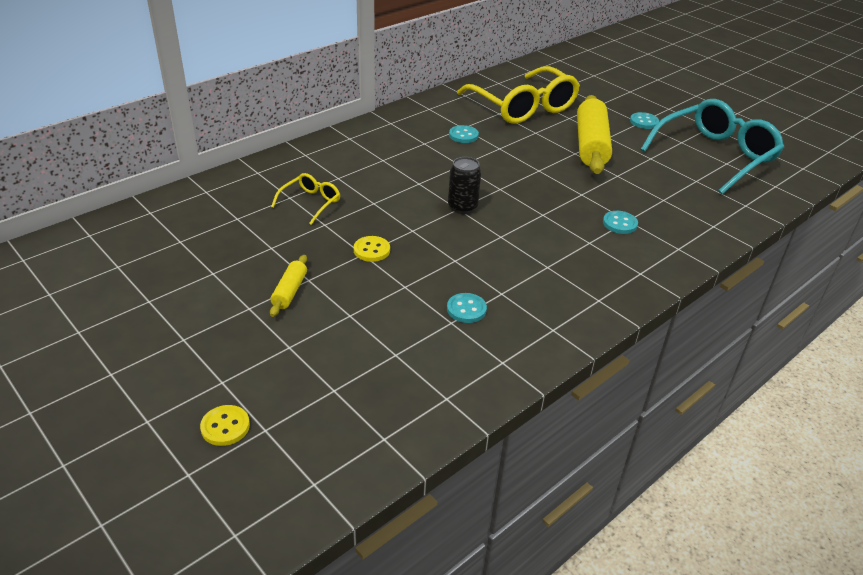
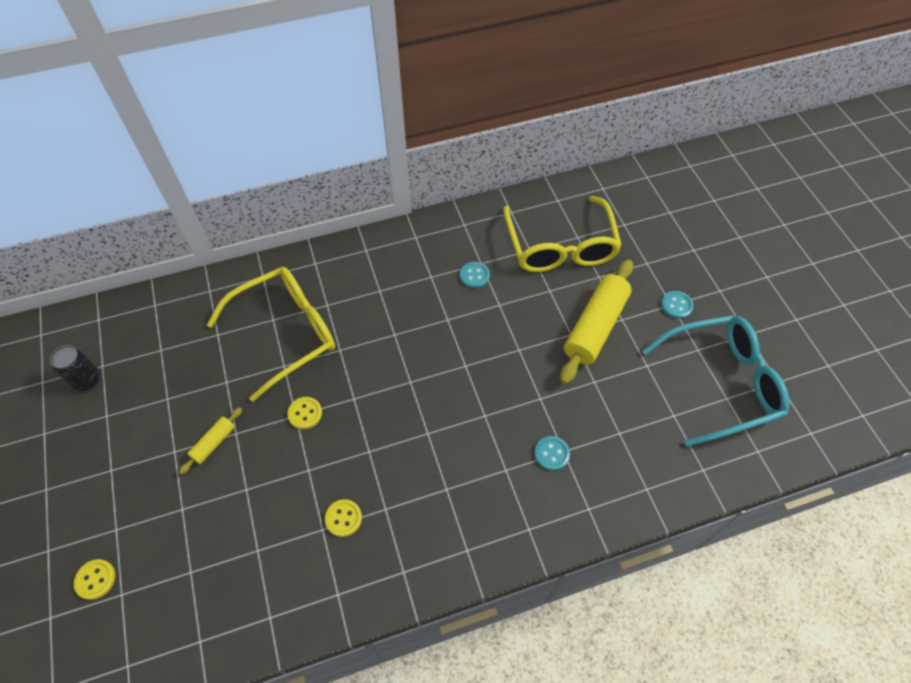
camera: 25 degrees right, 20 degrees up
yellow glasses [271,173,340,225] -> yellow glasses [207,267,335,402], size x2.18
turquoise button [447,293,487,323] -> yellow button [325,499,362,537]
black can [448,157,481,214] -> black can moved to [50,345,101,391]

